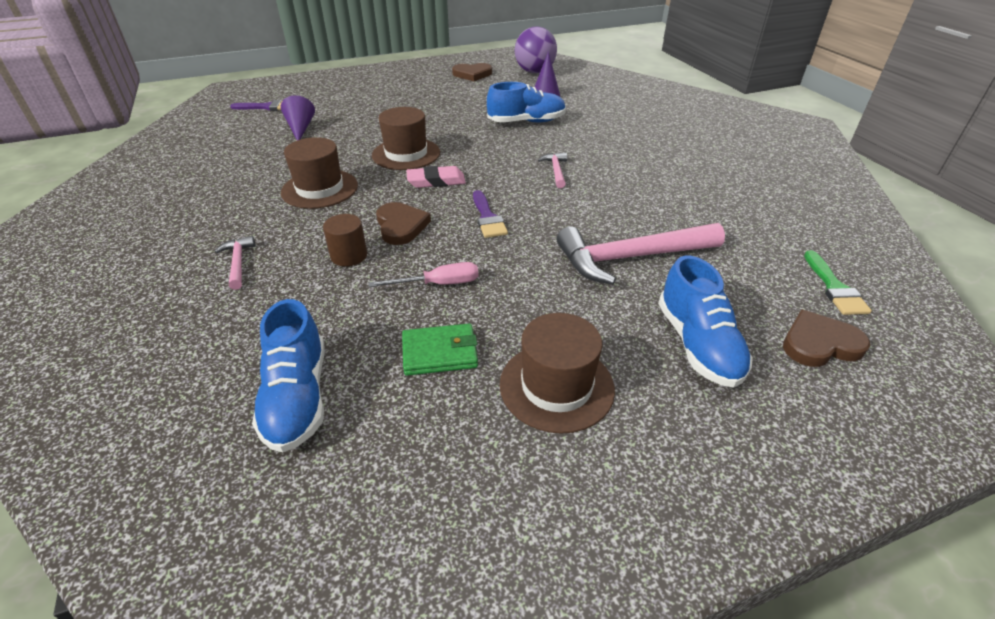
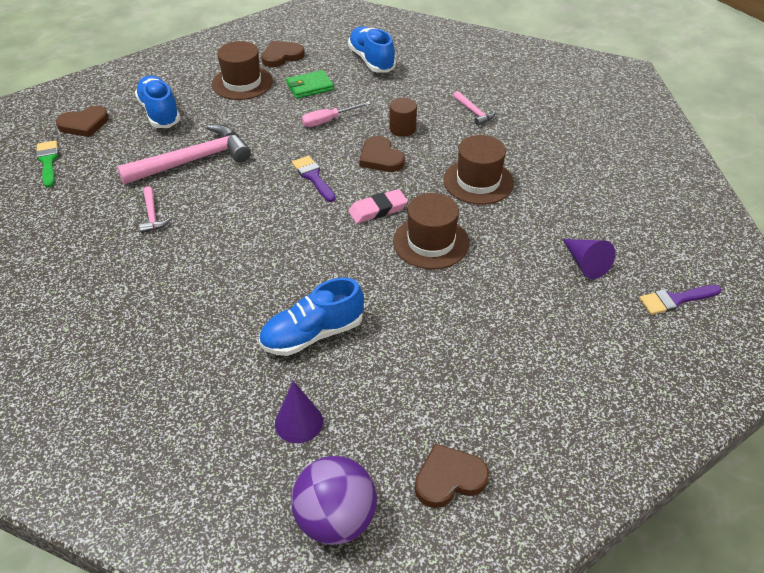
camera: 165 degrees right, 5 degrees up
pink hammer [538,152,567,188] -> pink hammer moved to [139,186,171,233]
none -> brown heart [261,41,305,67]

